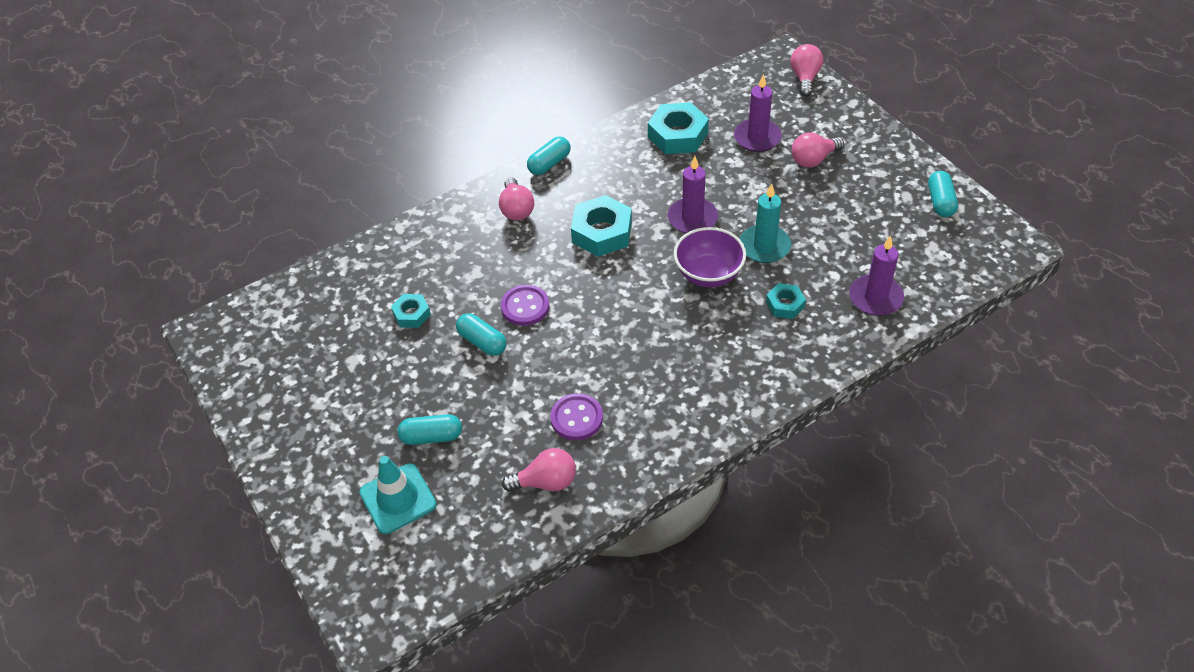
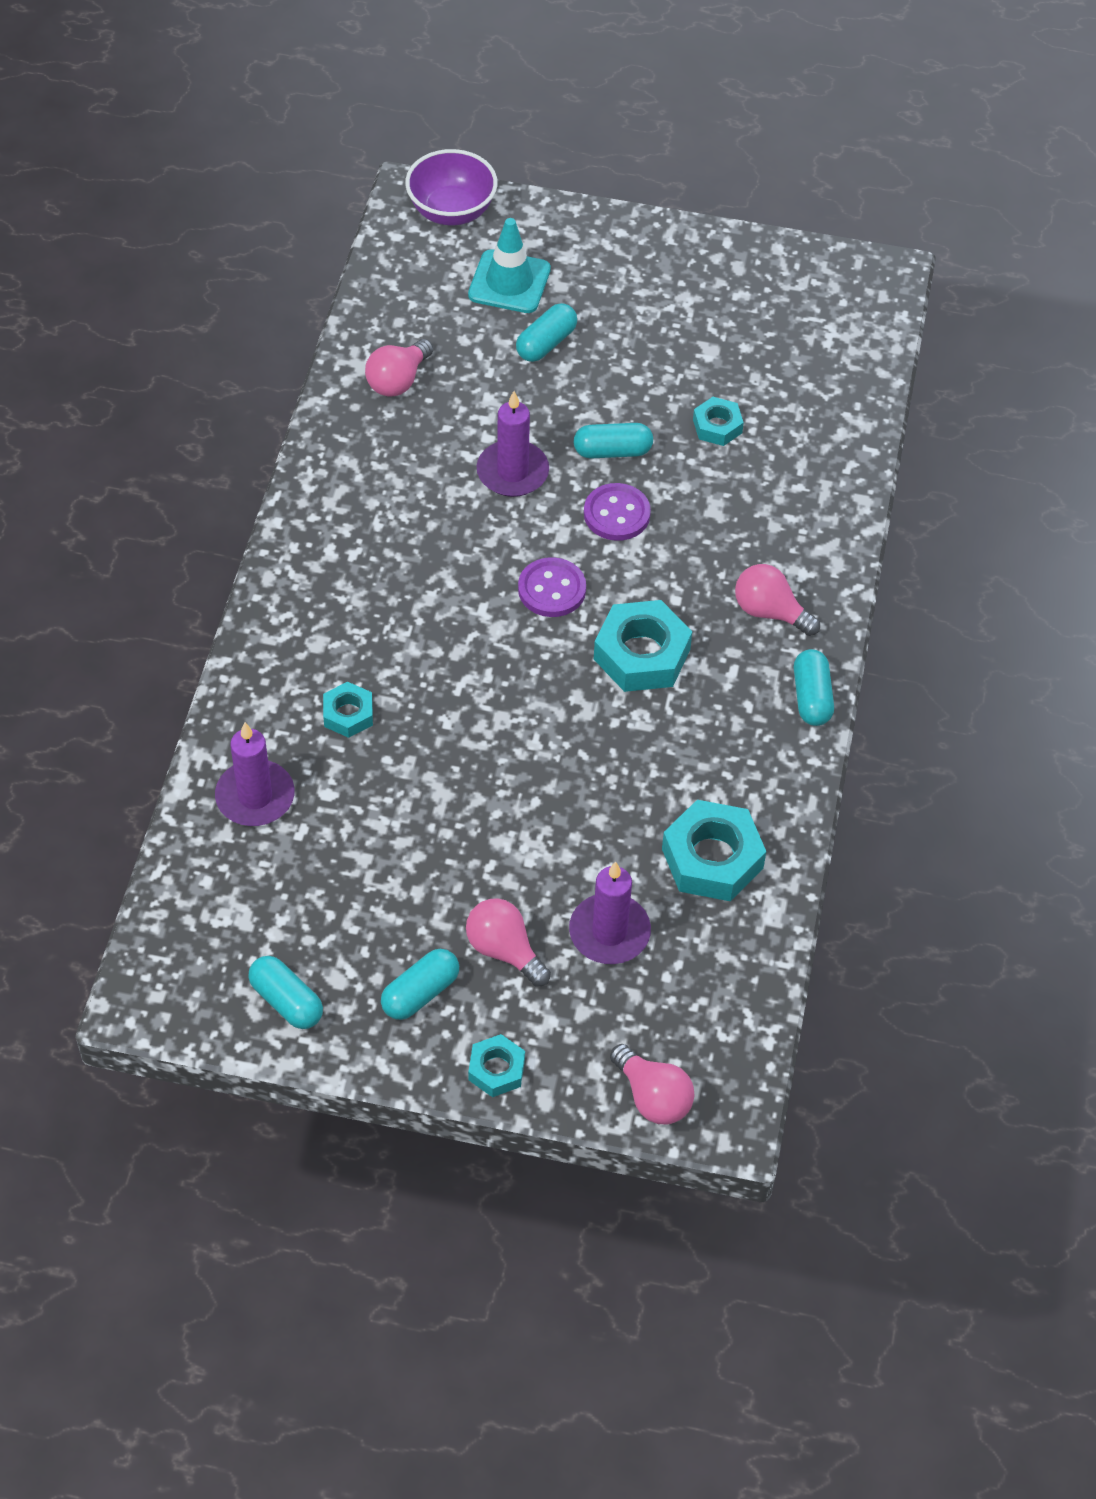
camera: 130 degrees right, 5 degrees up
purple button [550,393,603,440] -> purple button moved to [518,557,586,617]
purple candle [668,156,718,234] -> purple candle moved to [477,391,549,497]
purple bowl [674,227,746,287] -> purple bowl moved to [405,149,498,225]
turquoise candle [740,184,791,263] -> none
pink light bulb [792,132,844,168] -> pink light bulb turned 60 degrees counterclockwise [466,898,551,987]
none -> turquoise capsule [381,949,459,1020]
none -> turquoise nut [468,1034,525,1097]

